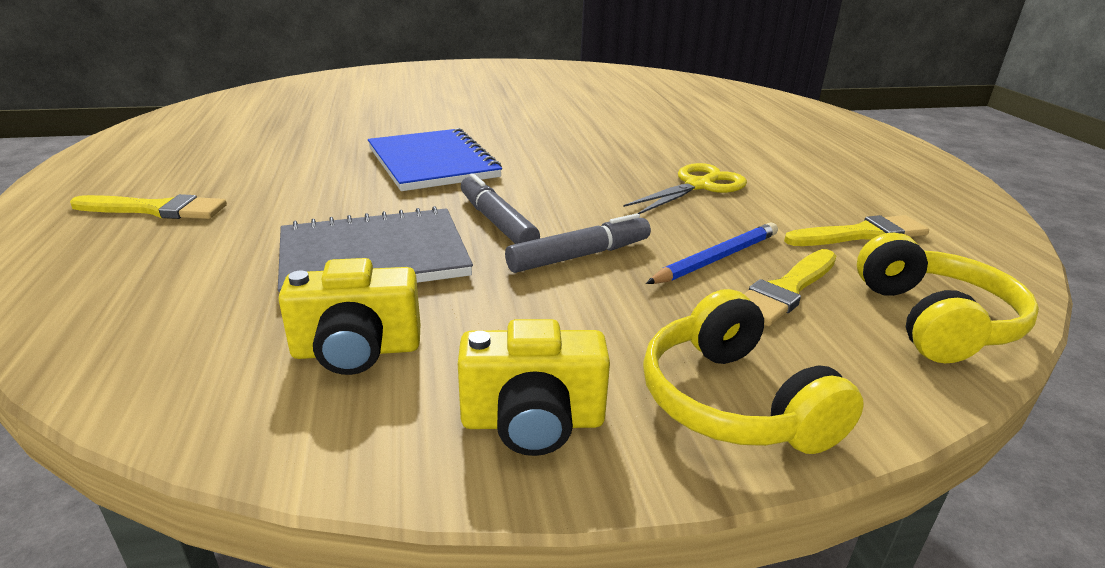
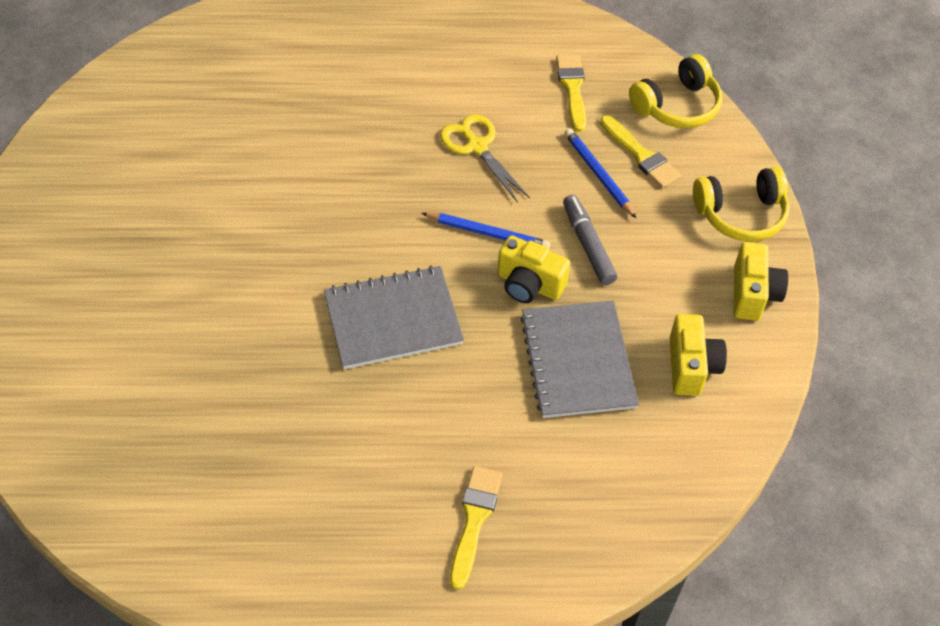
camera: 80 degrees left, 25 degrees up
blue notebook [368,128,502,191] -> grey notebook [324,266,464,369]
grey marker [461,173,540,244] -> yellow camera [498,235,570,303]
yellow headphones [857,233,1039,363] -> yellow headphones turned 135 degrees clockwise [629,54,722,128]
none -> blue pencil [422,213,550,248]

